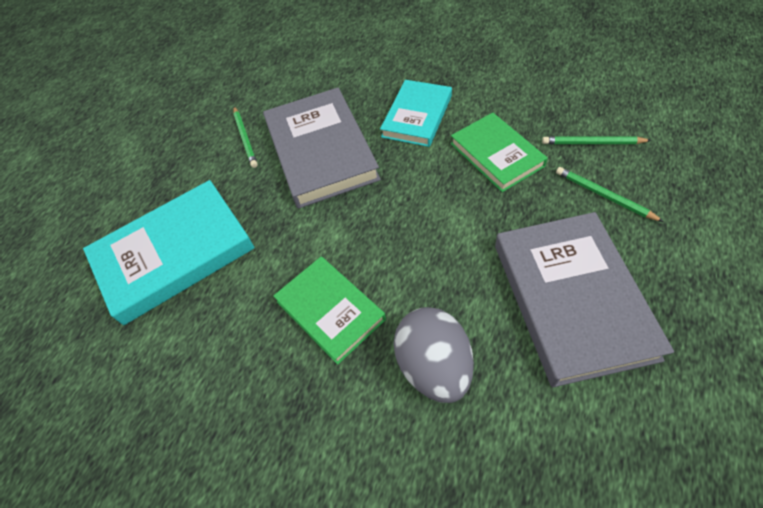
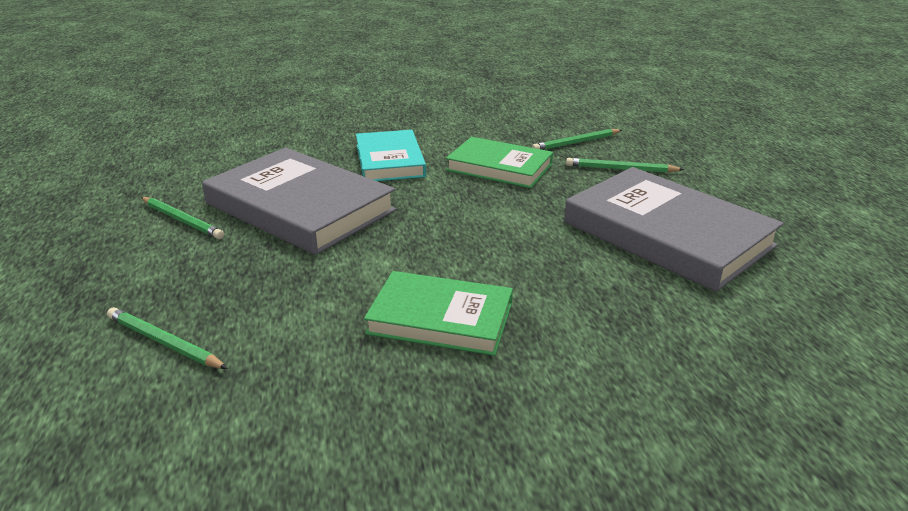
camera: 40 degrees left, 25 degrees down
turquoise book [83,180,255,325] -> green pencil [107,307,228,369]
grey egg [393,307,474,403] -> none

